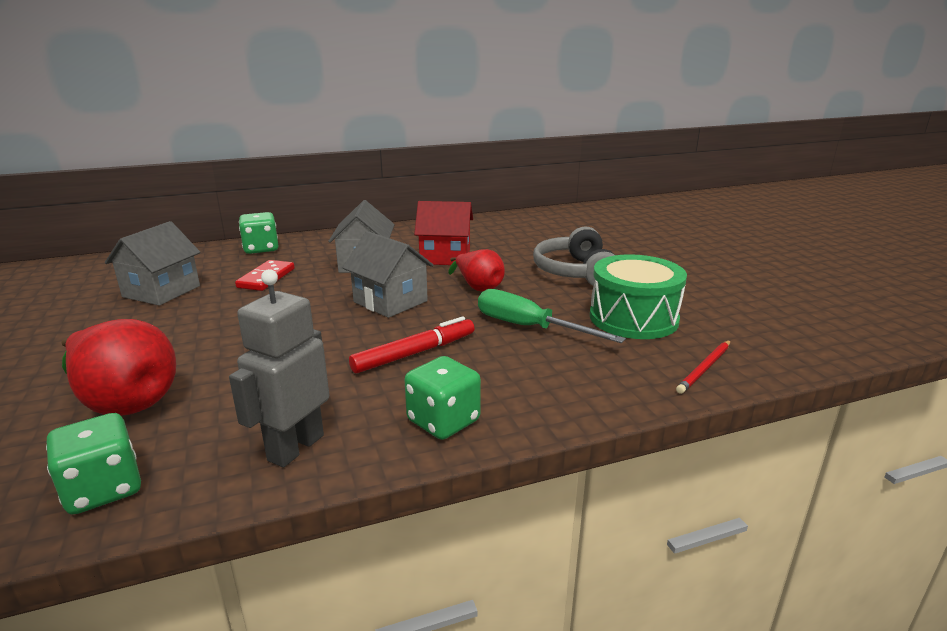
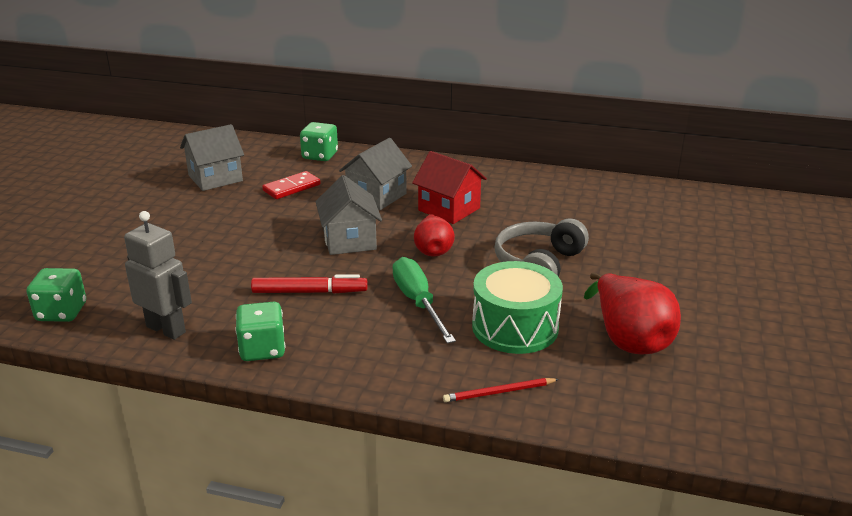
camera: 35 degrees right, 5 degrees up
red pear [61,319,176,416] -> red pear moved to [584,273,681,354]
grey robot [229,269,329,467] -> grey robot turned 60 degrees clockwise [124,211,192,340]

